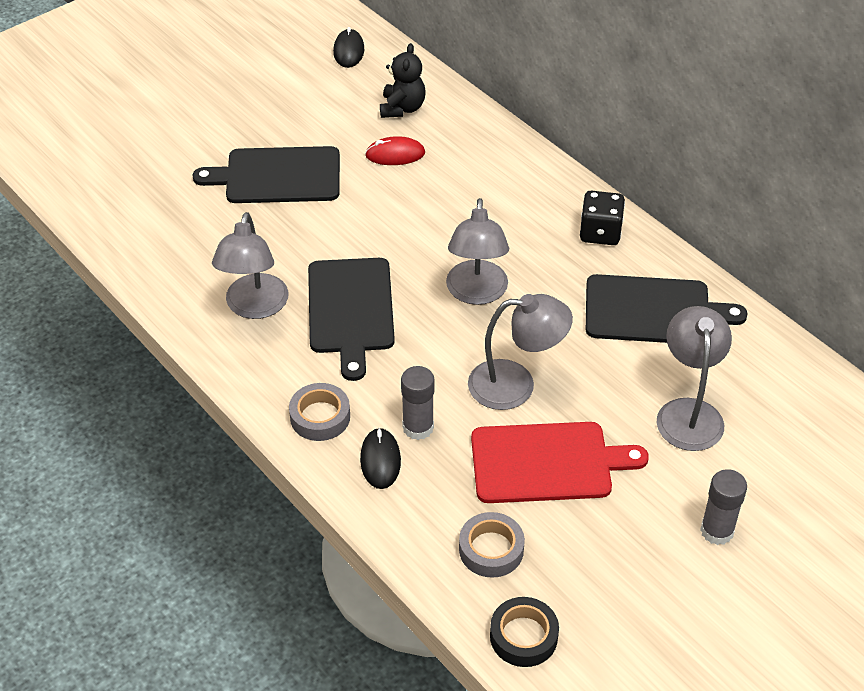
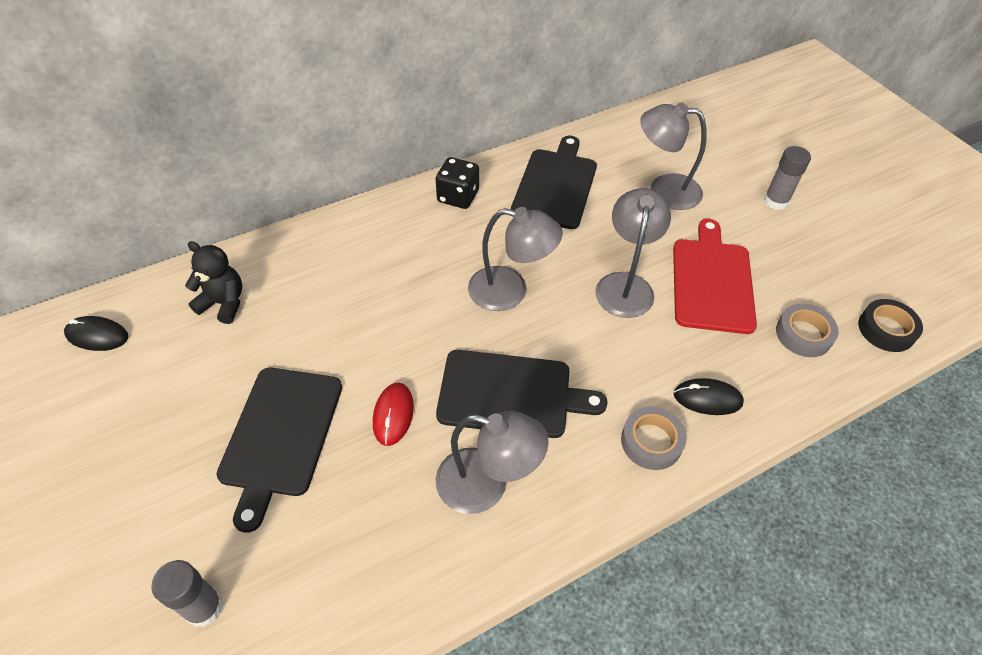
camera: 80 degrees left, 5 degrees up
red mouse [365,136,425,165] -> red mouse moved to [373,383,414,446]
grey glue stick [401,366,435,440] -> grey glue stick moved to [151,560,223,627]

